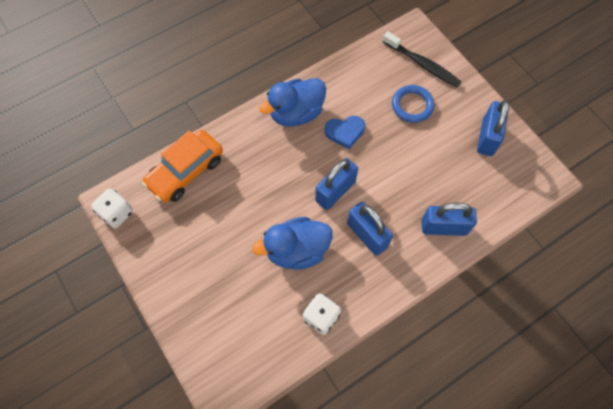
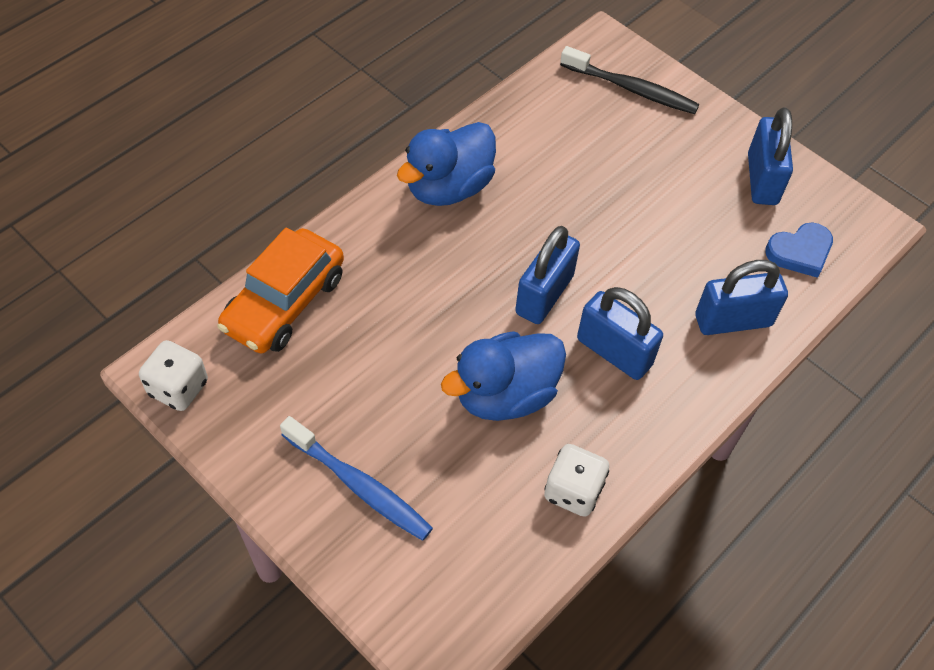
camera: 15 degrees left, 10 degrees down
blue heart [325,116,365,149] -> blue heart moved to [765,222,833,278]
blue ring [392,85,434,123] -> none
none -> blue toothbrush [280,416,433,541]

